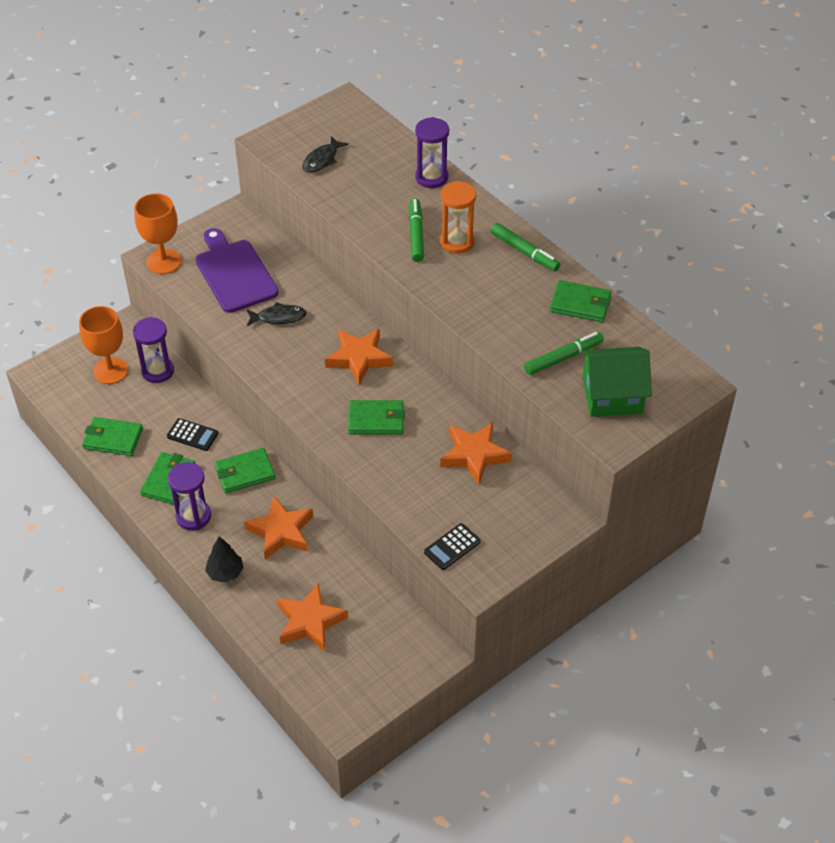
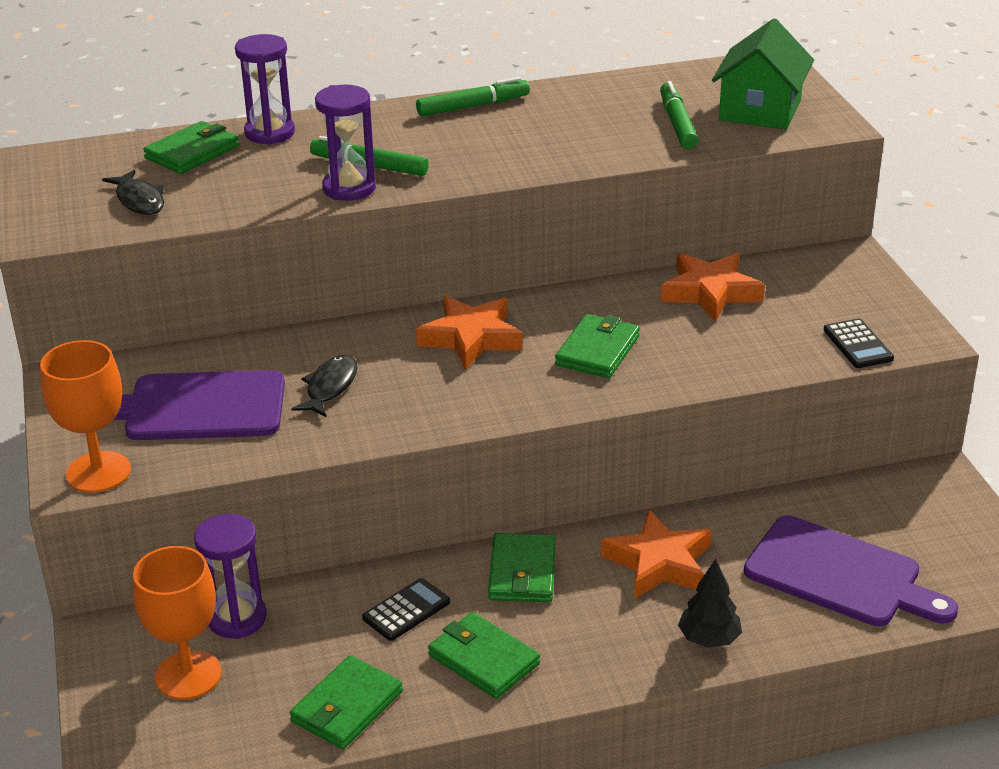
camera: 65 degrees left, 15 degrees down
purple hourglass [168,462,211,530] -> purple hourglass moved to [315,85,376,201]
orange star [277,584,348,652] -> purple cutting board [744,515,958,626]
orange hourglass [440,181,476,254] -> none
green wallet [550,280,612,322] -> green wallet moved to [143,121,239,174]

